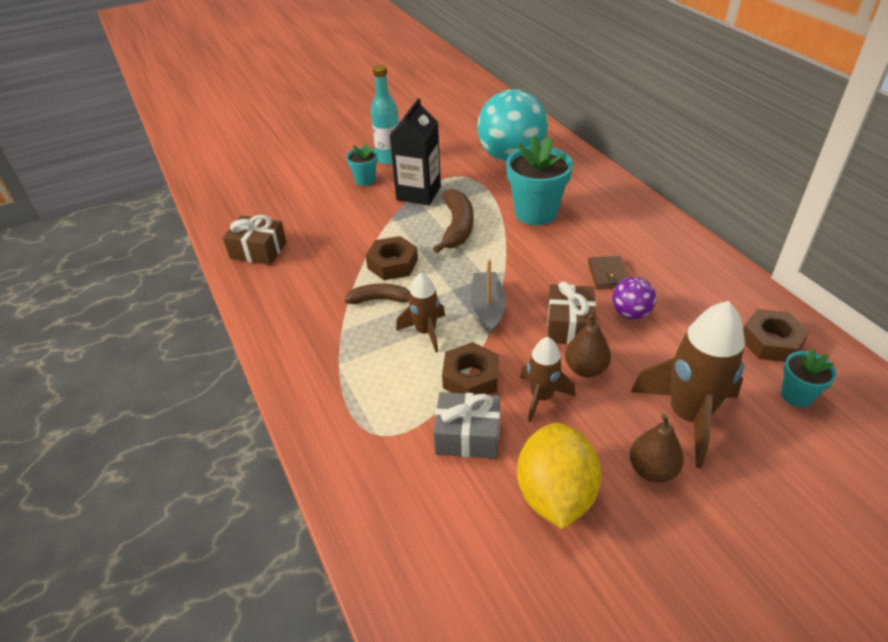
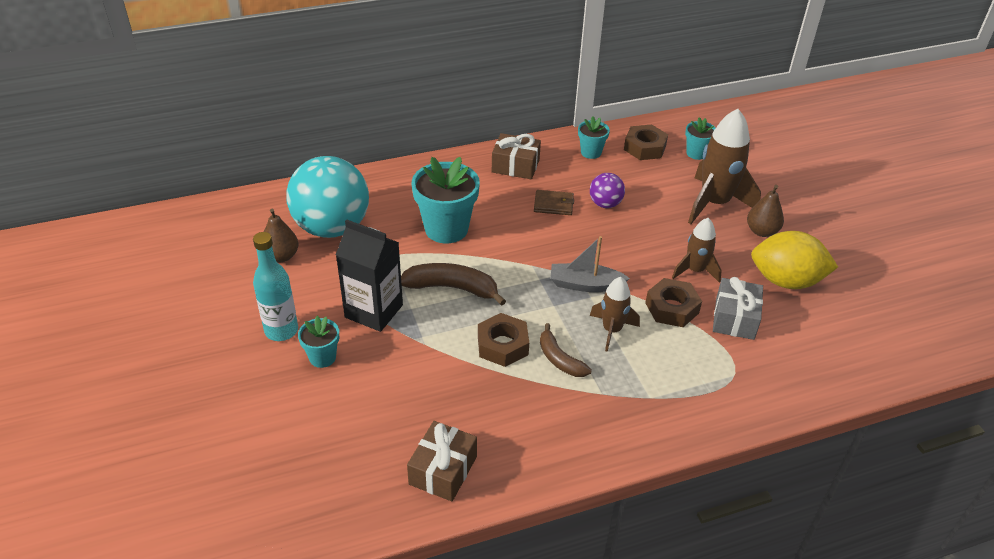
camera: 85 degrees left, 0 degrees up
brown banana [344,284,410,304] -> brown banana turned 45 degrees counterclockwise [540,323,592,377]
brown gift [547,282,597,344] -> brown gift moved to [492,133,541,179]
brown pear [565,314,611,377] -> brown pear moved to [264,209,299,262]
none -> turquoise flower pot [578,116,610,159]

